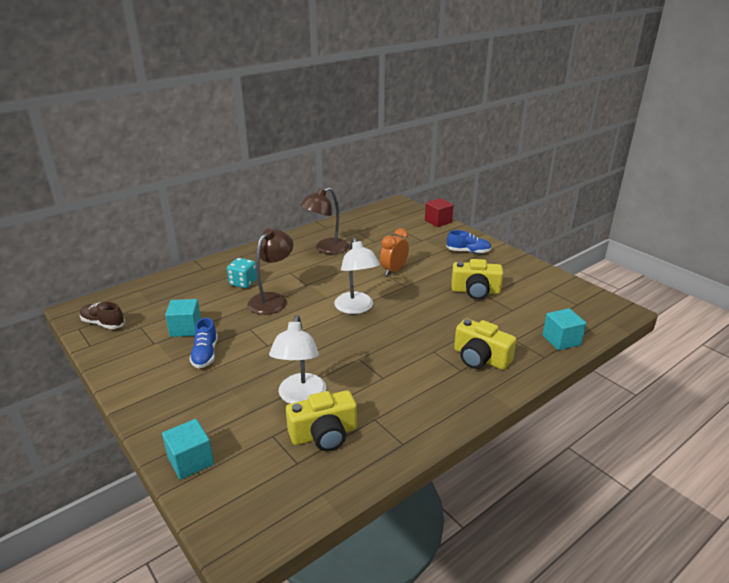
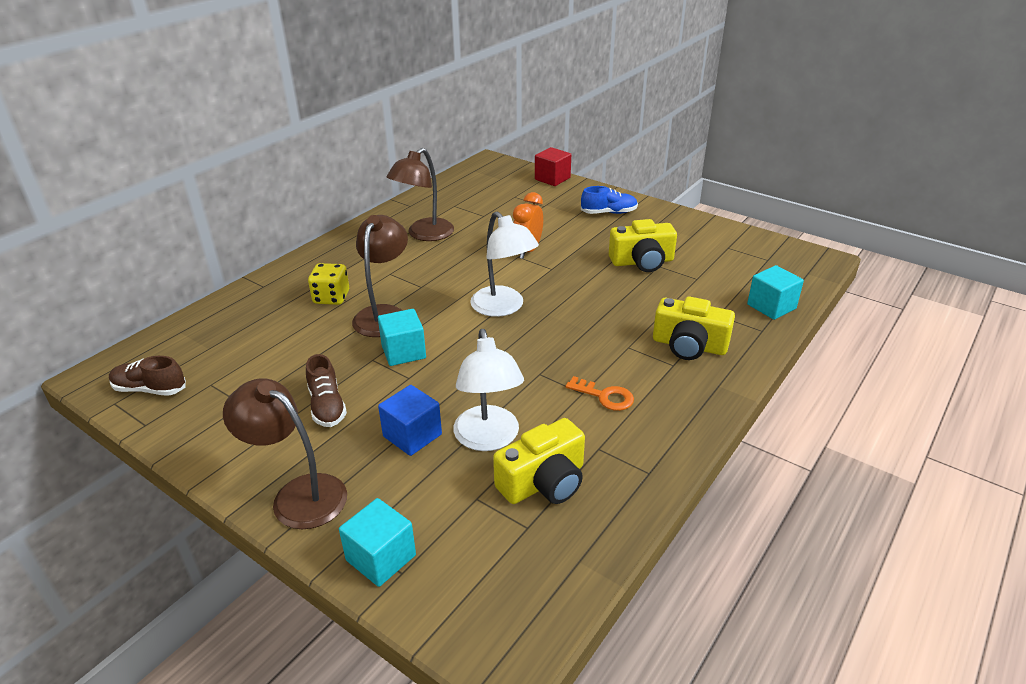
camera: 15 degrees left, 5 degrees up
turquoise cube [165,299,201,337] -> turquoise cube moved to [378,309,426,366]
blue shoe [190,318,218,368] -> brown shoe [306,354,347,427]
turquoise dice [227,258,257,288] -> yellow dice [308,263,349,305]
none -> brown lamp [223,378,347,529]
none -> blue cube [378,385,442,456]
none -> orange key [566,376,634,411]

